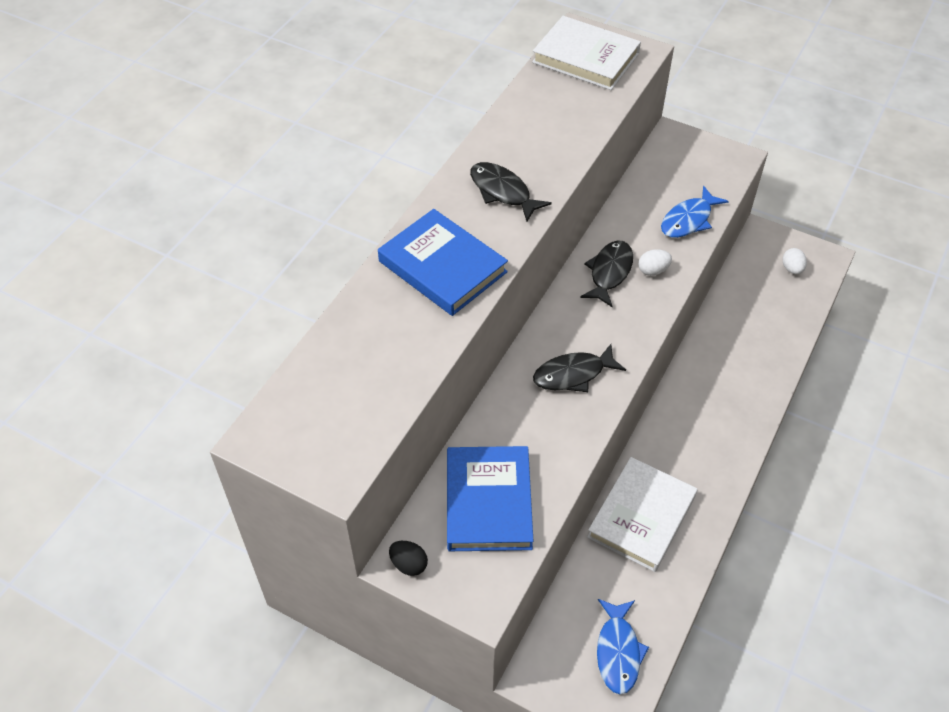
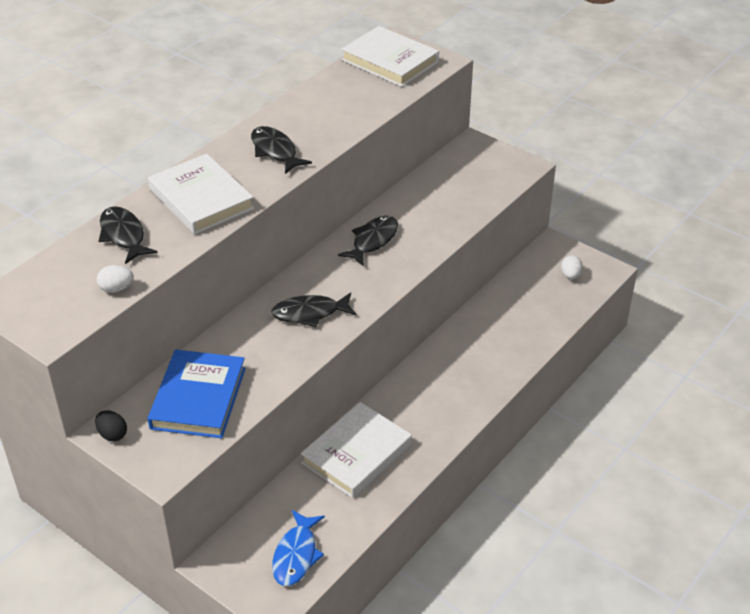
camera: 10 degrees right, 10 degrees down
blue book [378,209,508,316] -> white book [148,154,254,235]
white egg [638,249,672,276] -> white egg moved to [97,265,134,293]
blue fish [661,186,729,238] -> none
none -> black fish [99,206,158,264]

